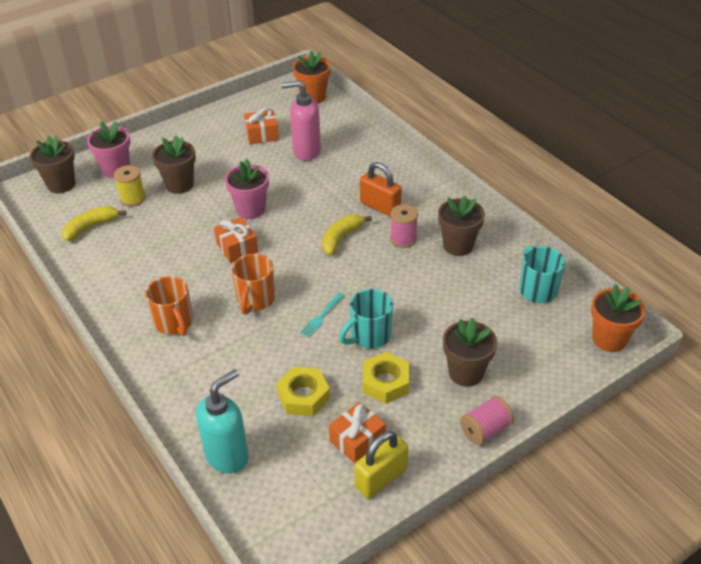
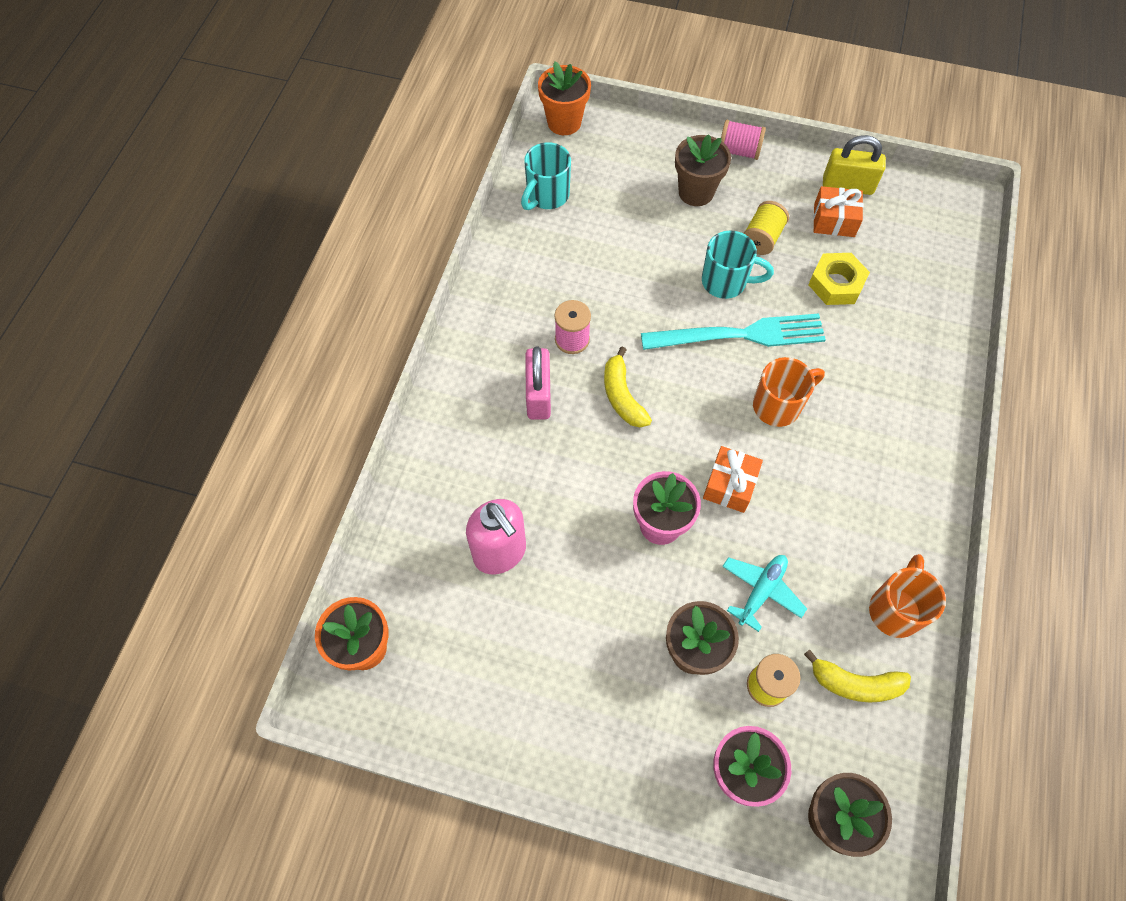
camera: 130 degrees left, 20 degrees up
orange mug [145,276,193,336] -> orange mug moved to [869,554,946,638]
turquoise soap dispenser [196,369,249,474] -> none
orange gift [244,107,279,145] -> none
turquoise fork [300,293,345,337] -> turquoise fork [641,314,826,350], size x2.34
yellow banana [322,214,372,255] -> yellow banana turned 75 degrees clockwise [604,347,652,428]
orange padlock [360,162,402,217] -> pink padlock [525,346,551,420]
yellow nut [363,352,409,404] -> yellow spool [743,201,789,255]
brown flower pot [438,196,485,256] -> none
none -> turquoise plane [722,555,807,632]

